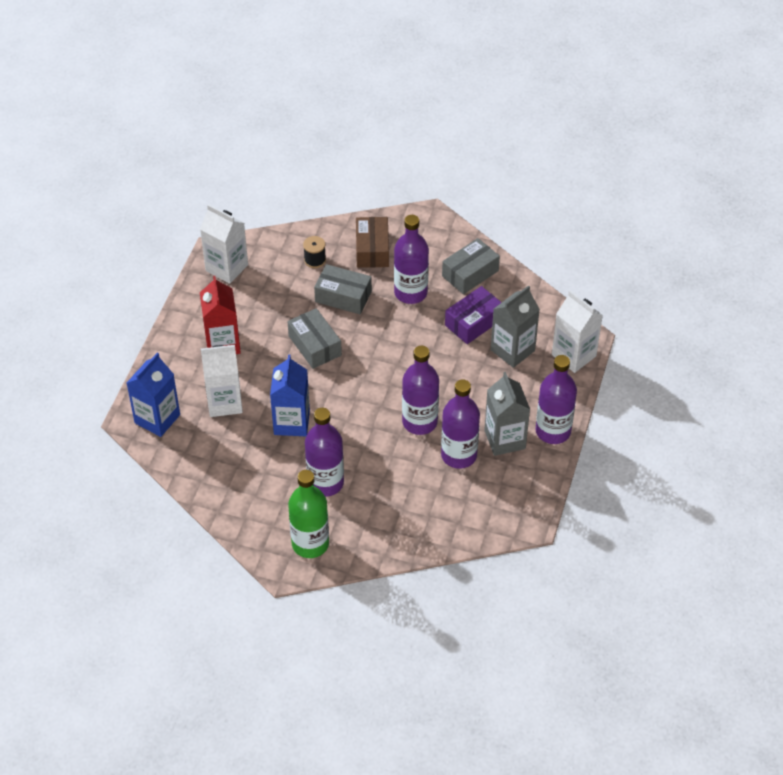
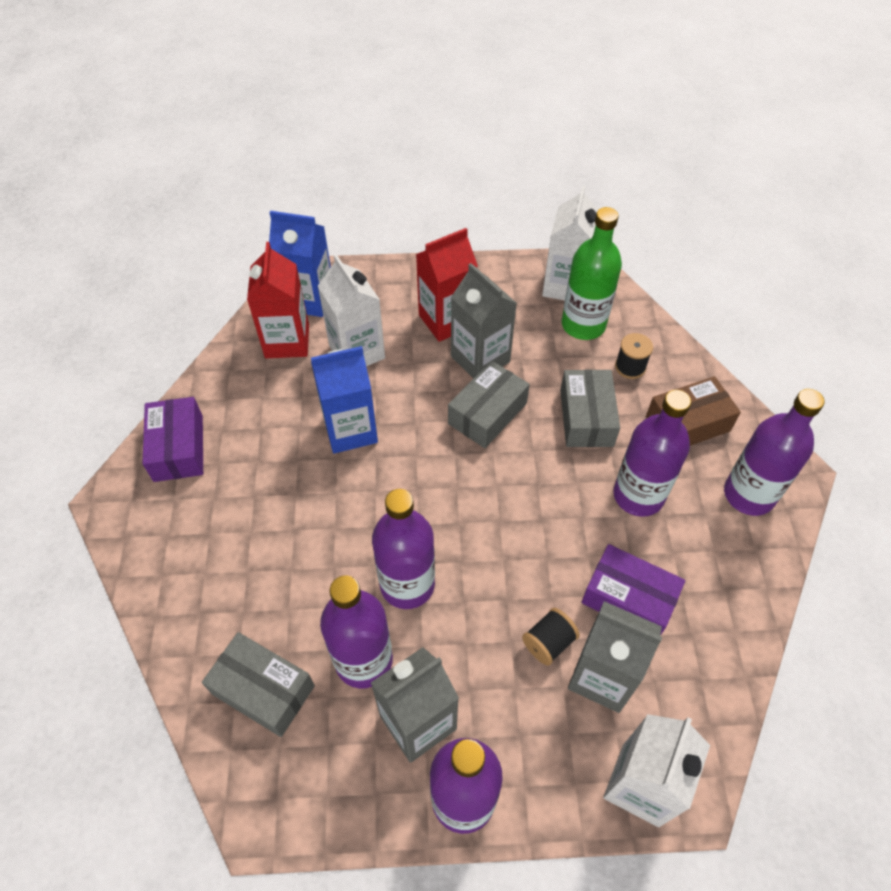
camera: 70 degrees right, 5 degrees up
green bottle [288,470,329,558] -> green bottle moved to [562,207,622,340]
purple bottle [305,408,344,497] -> purple bottle moved to [724,389,825,516]
grey box [442,238,500,294] -> grey box moved to [202,632,315,737]
none -> purple box [142,397,203,482]
none -> red carton [247,242,309,358]
none -> grey carton [451,263,517,379]
none -> black spool [522,608,580,666]

